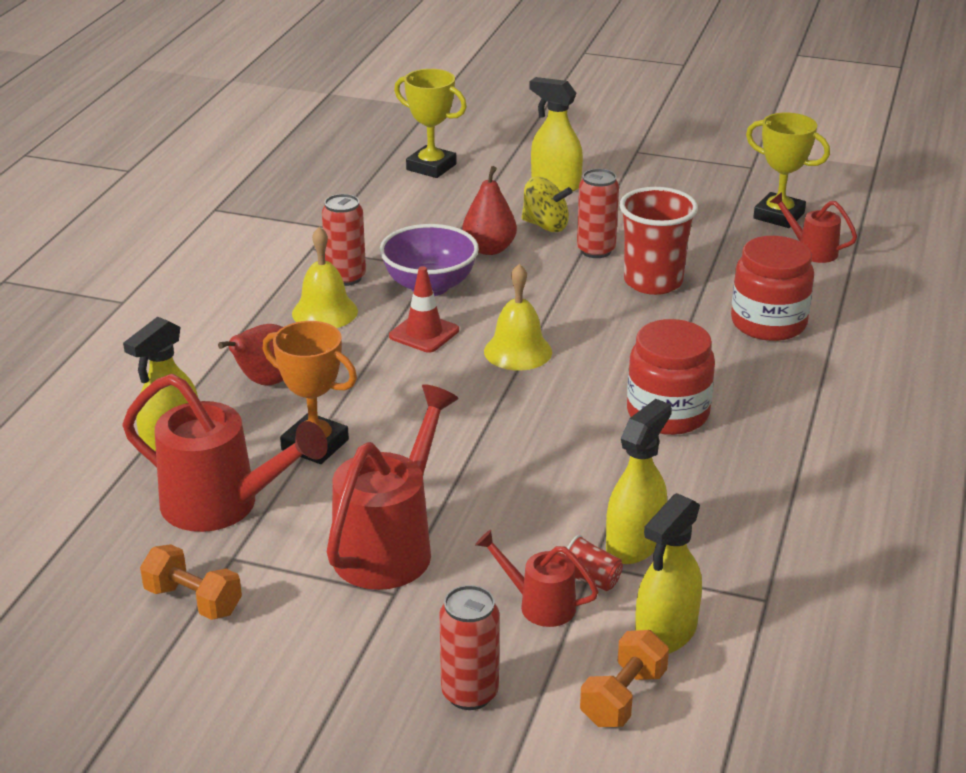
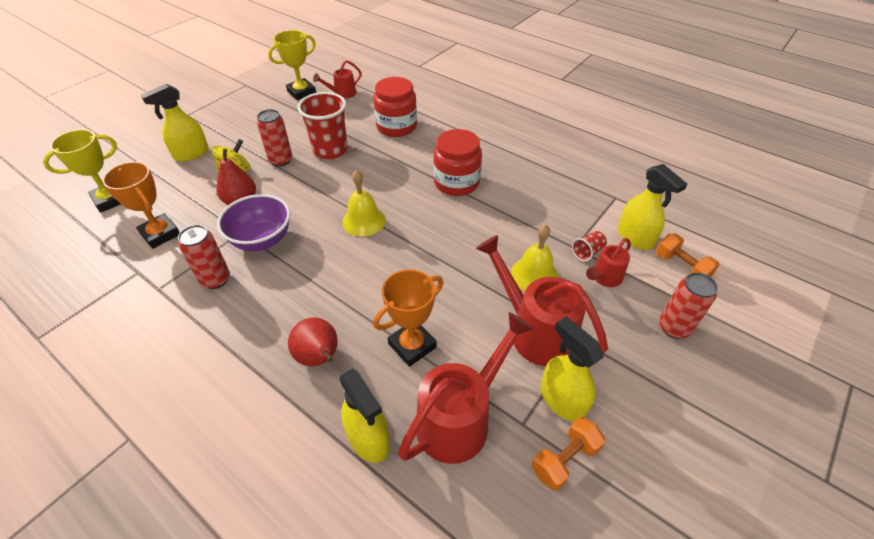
camera: 70 degrees left, 15 degrees up
yellow bell [292,227,358,328] -> yellow bell moved to [511,225,558,291]
red traffic cone [389,266,459,353] -> none
yellow spray bottle [606,399,672,564] -> yellow spray bottle moved to [541,317,604,422]
none -> orange trophy [102,162,180,249]

